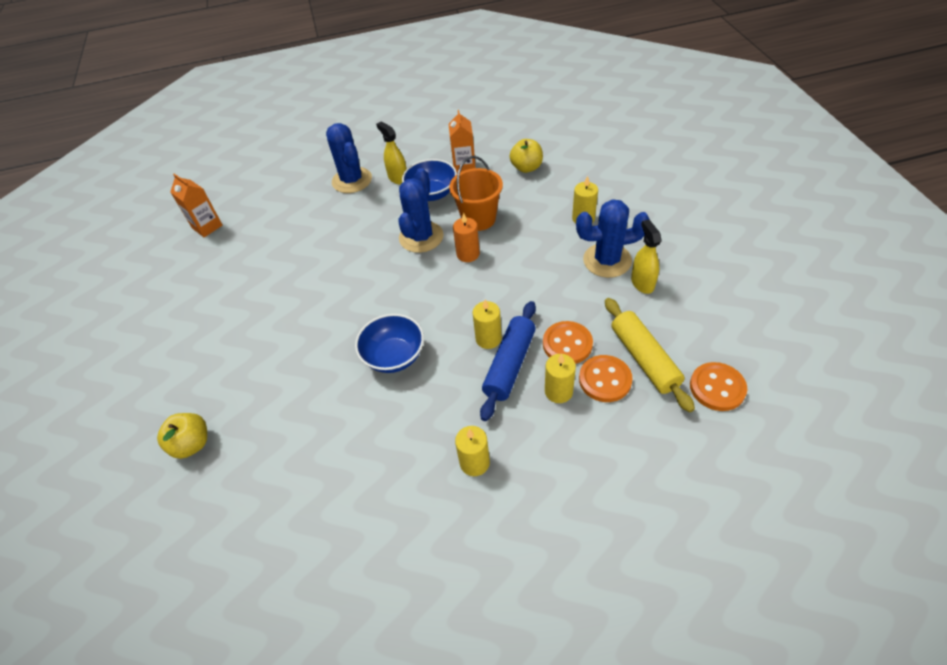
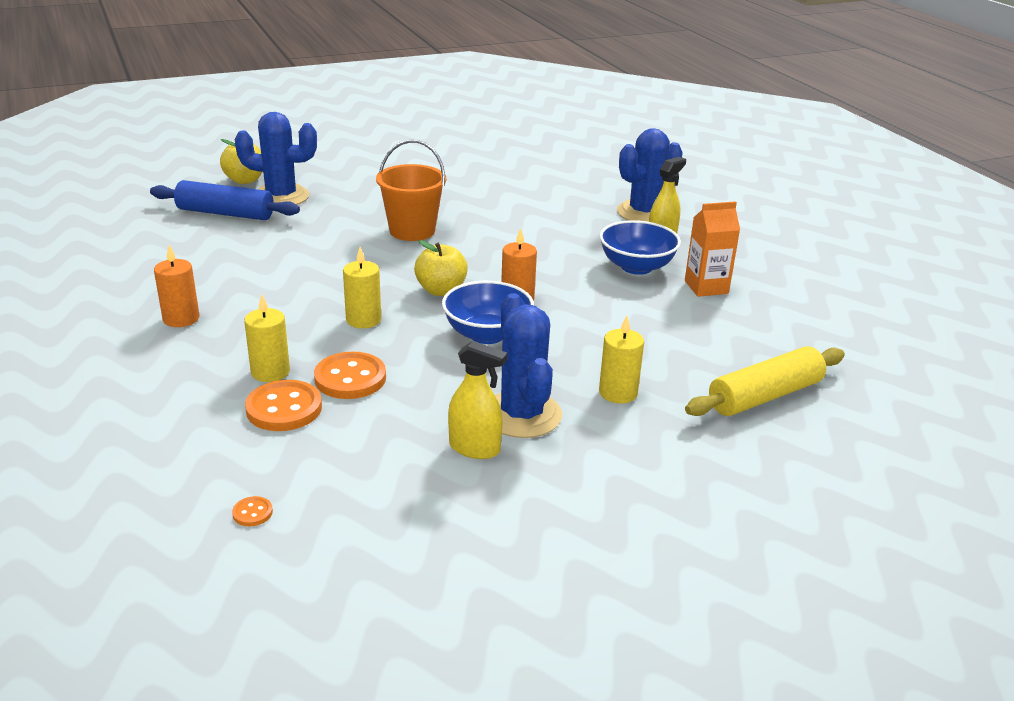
camera: 75 degrees right, 20 degrees down
orange carton [170,174,223,237] -> none
blue bowl [355,314,424,373] -> blue bowl moved to [442,281,534,344]
blue cactus [398,168,444,253] -> blue cactus moved to [235,112,317,205]
orange bucket [449,156,503,231] -> orange bucket moved to [376,140,446,241]
yellow candle [455,426,490,476] -> orange candle [154,245,199,327]
blue rolling pin [480,301,536,421] -> blue rolling pin moved to [150,180,300,220]
yellow apple [510,139,543,173] -> yellow apple moved to [414,240,468,296]
yellow rolling pin [605,298,695,412] -> yellow rolling pin moved to [685,346,845,416]
yellow spray bottle [631,220,662,294] -> yellow spray bottle turned 45 degrees clockwise [448,341,507,459]
orange button [690,362,747,411] -> orange button [232,496,273,526], size x0.45

